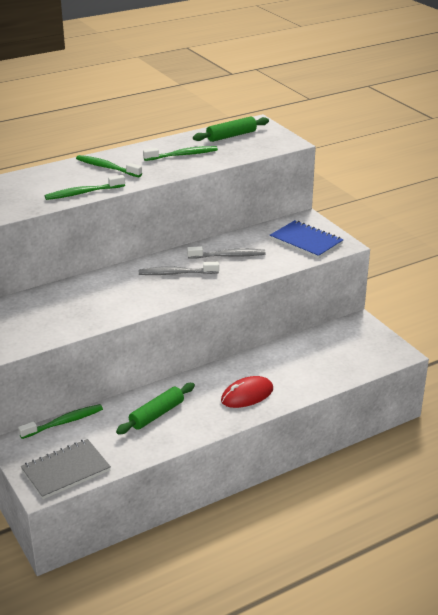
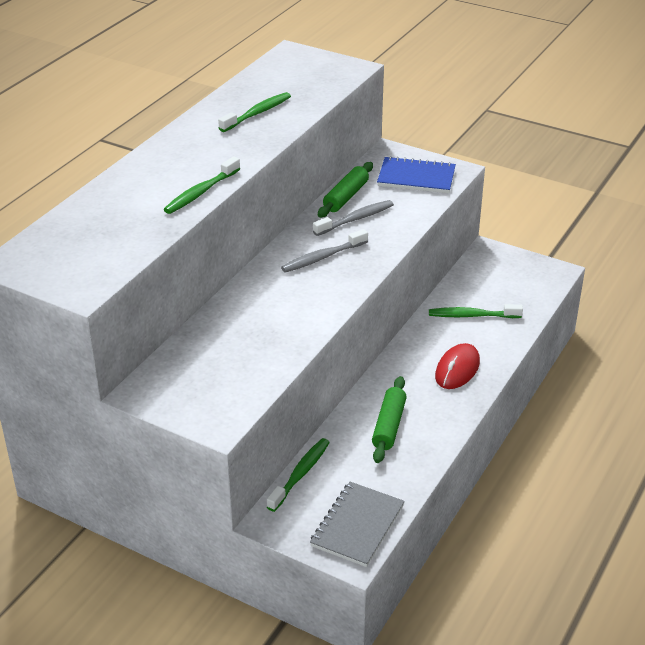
camera: 30 degrees left, 5 degrees up
green toothbrush [76,155,142,177] -> green toothbrush moved to [429,304,523,318]
green rolling pin [193,117,269,142] -> green rolling pin moved to [318,162,373,218]

